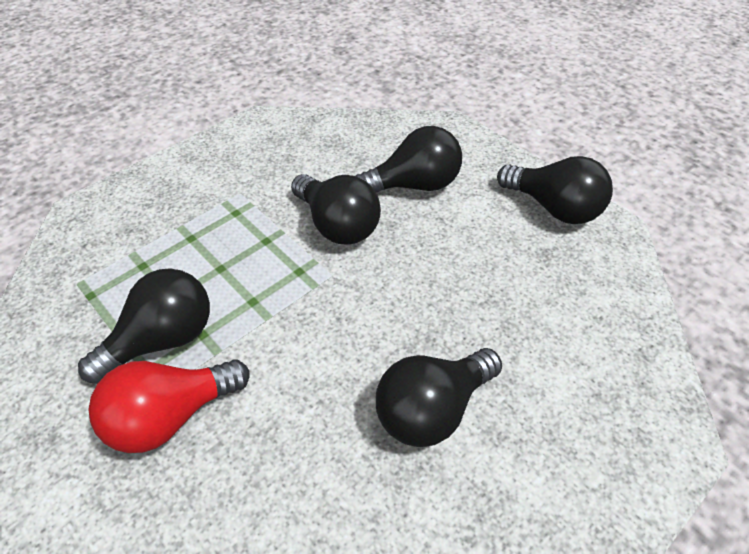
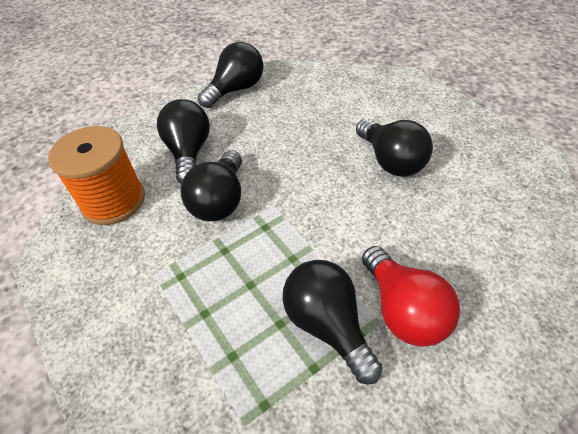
camera: 80 degrees left, 0 degrees up
black light bulb [291,174,381,245] -> black light bulb turned 135 degrees clockwise [181,150,242,221]
none -> orange spool [48,126,145,225]

